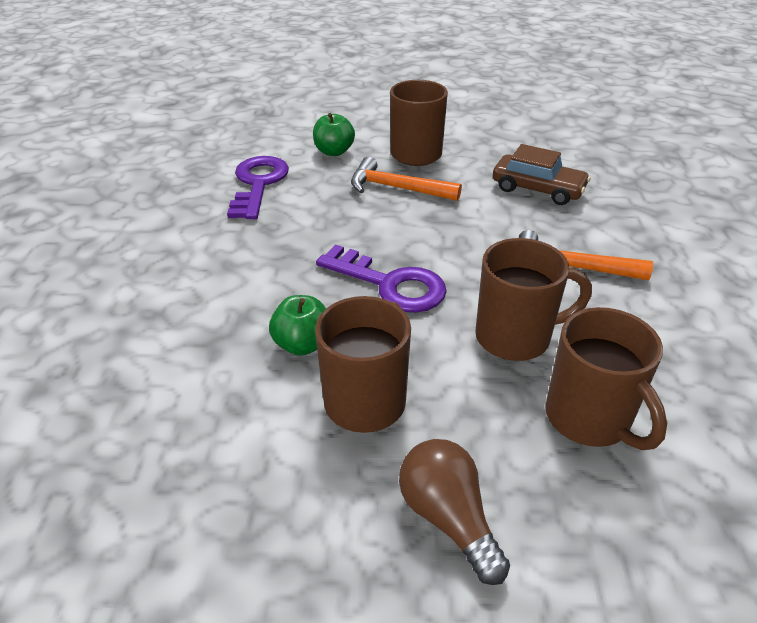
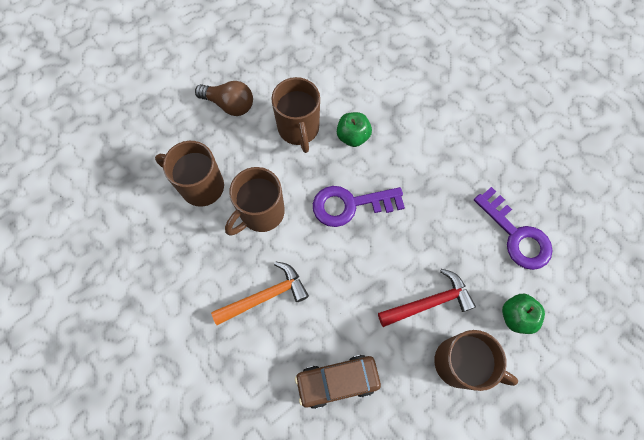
camera: 140 degrees right, 30 degrees up
orange hammer [351,157,462,201] -> red hammer [378,269,476,327]

